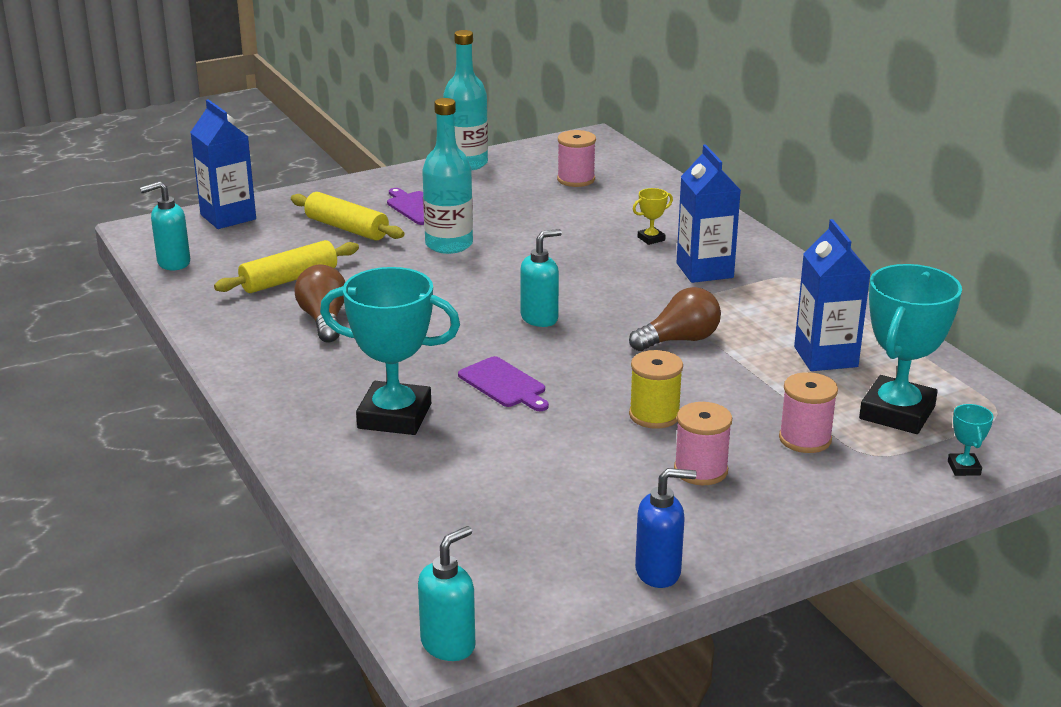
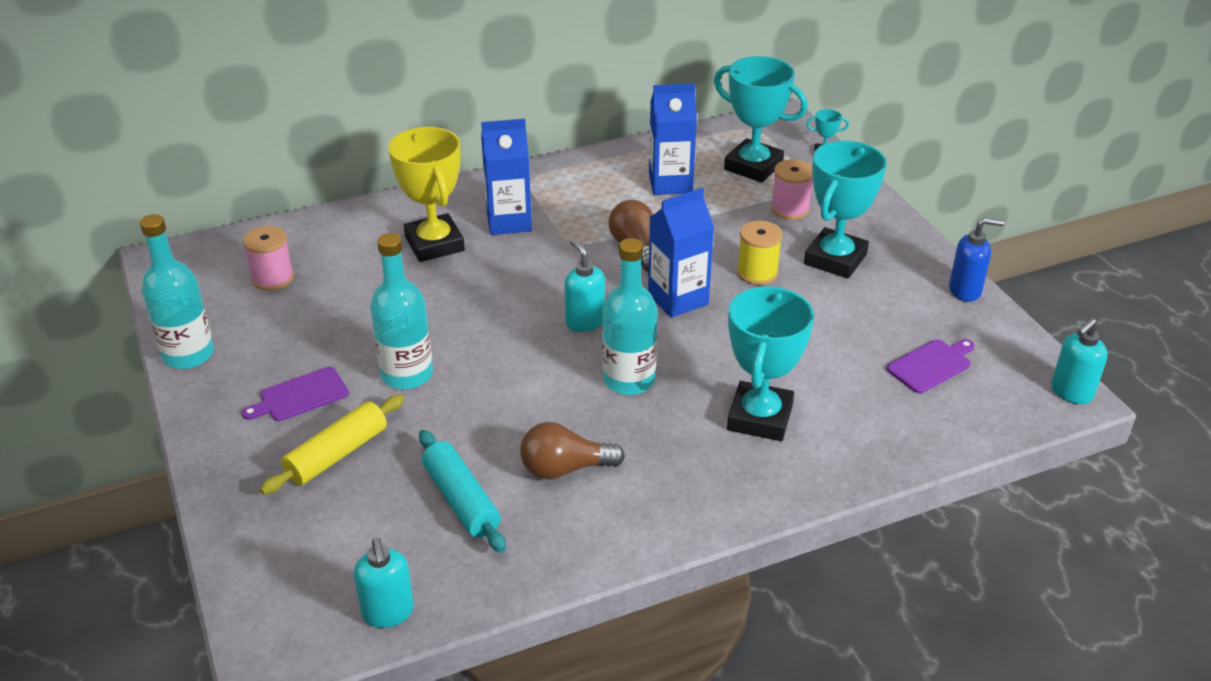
camera: 85 degrees left, 10 degrees up
blue carton [190,99,256,229] -> blue carton moved to [648,188,714,318]
yellow rolling pin [214,240,359,293] -> turquoise rolling pin [419,430,506,553]
turquoise soap dispenser [418,526,475,661] -> turquoise soap dispenser turned 90 degrees counterclockwise [1051,318,1108,404]
purple cutting board [458,356,549,411] -> purple cutting board moved to [886,339,974,393]
yellow trophy [633,188,673,245] -> yellow trophy [388,127,465,262], size x2.40
blue soap dispenser [635,468,697,588] -> blue soap dispenser turned 90 degrees clockwise [949,217,1005,302]
pink spool [674,402,732,485] -> turquoise trophy [804,141,887,279]
none -> turquoise bottle [602,238,658,395]

